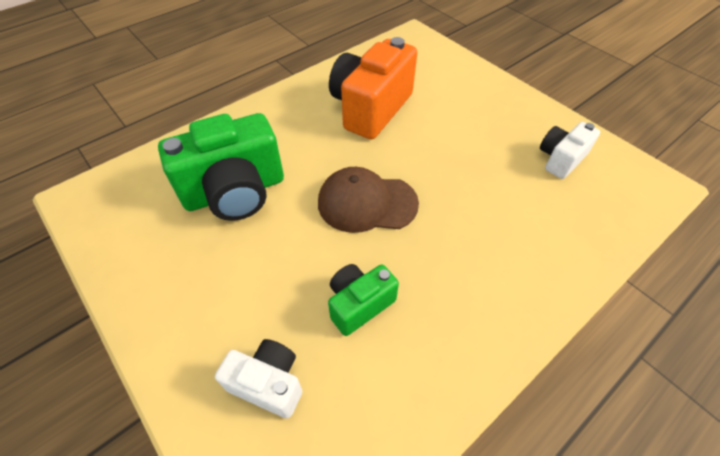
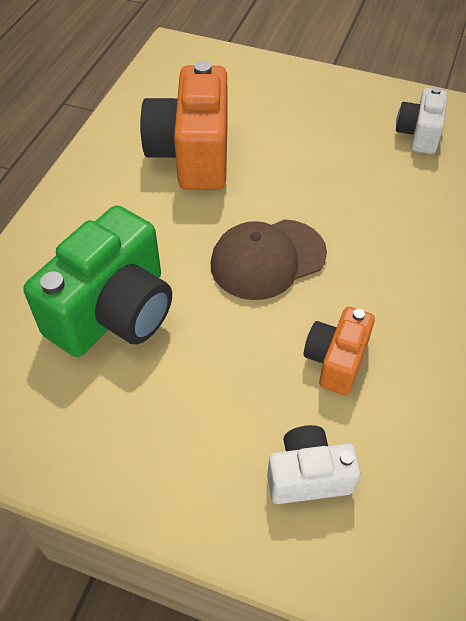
camera: 30 degrees left, 0 degrees up
green camera [328,264,399,336] -> orange camera [304,307,375,395]

